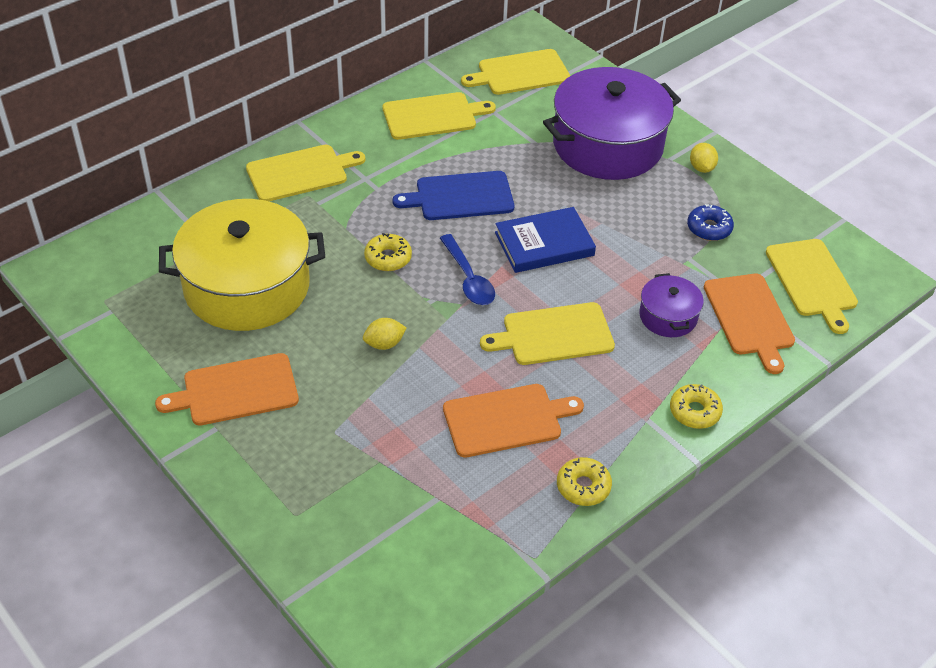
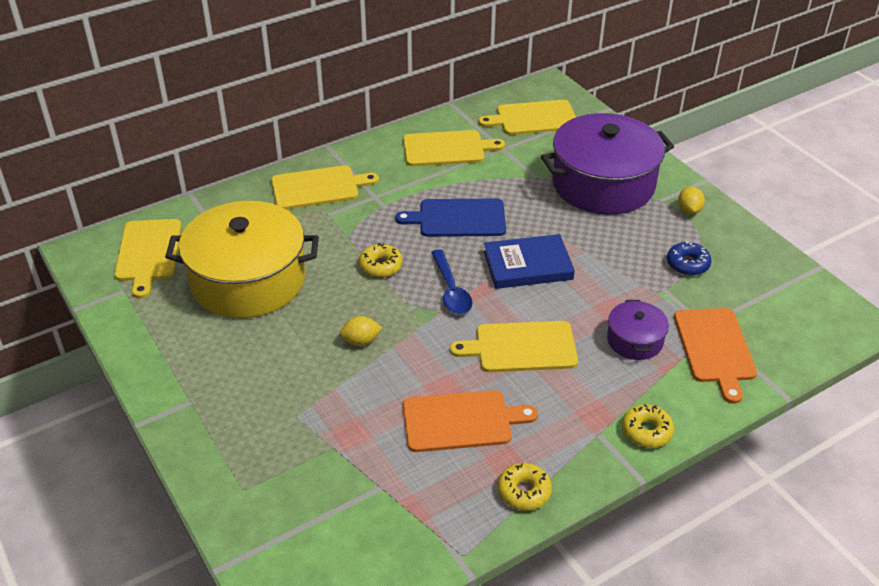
camera: 10 degrees right, 5 degrees down
orange cutting board [155,353,299,426] -> none
yellow cutting board [766,239,858,334] -> yellow cutting board moved to [114,219,181,299]

